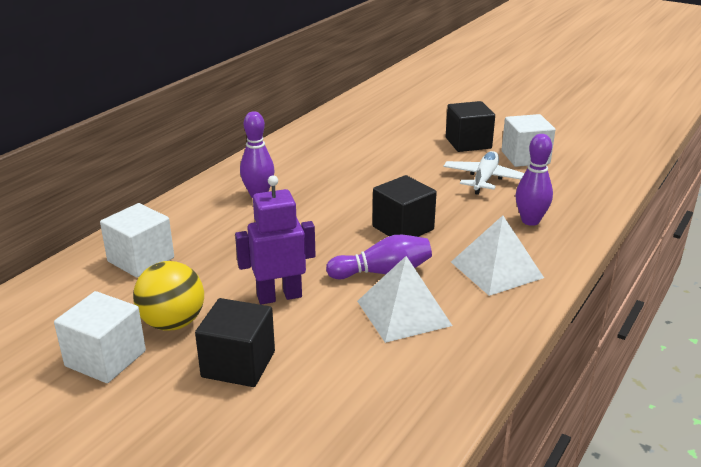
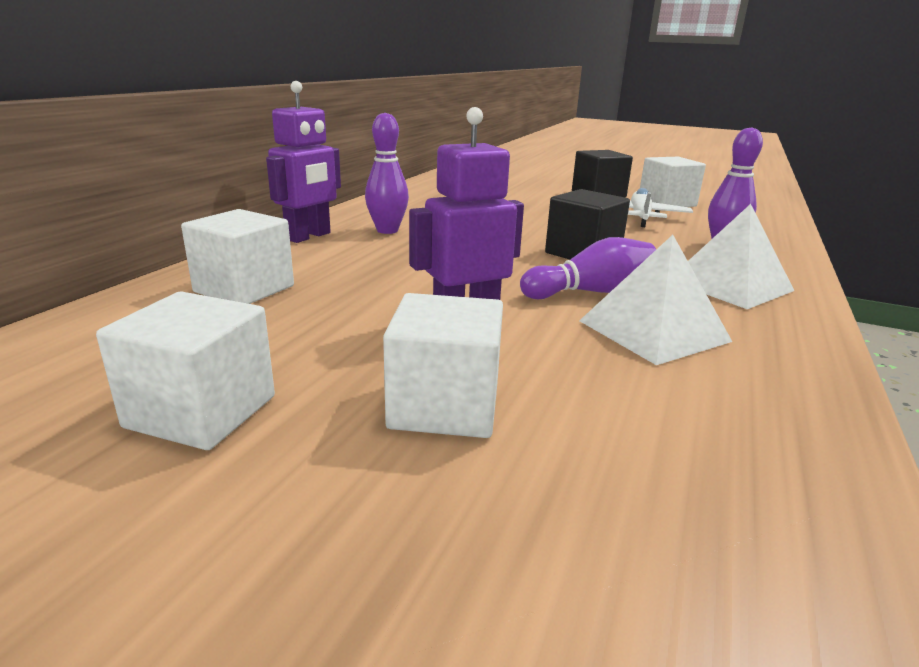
camera: 10 degrees left, 5 degrees down
yellow ball [133,261,204,331] -> none
black cube [195,298,275,387] -> white cube [383,293,503,438]
none -> purple robot [266,81,341,243]

